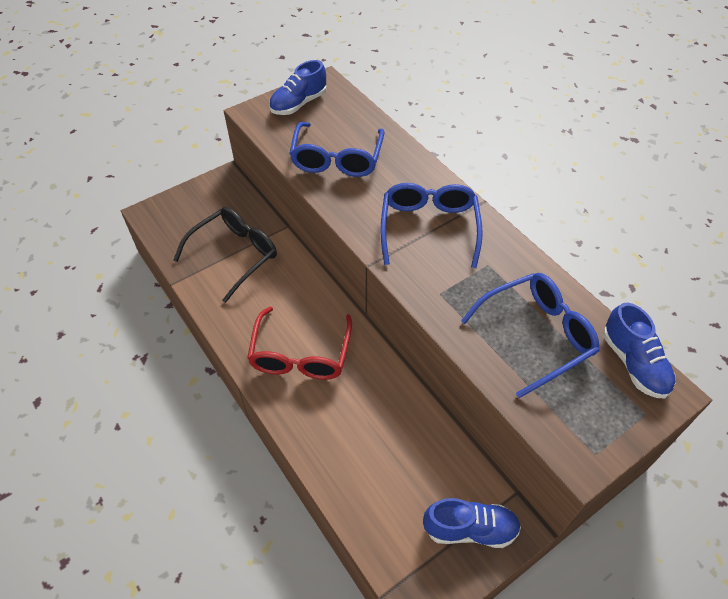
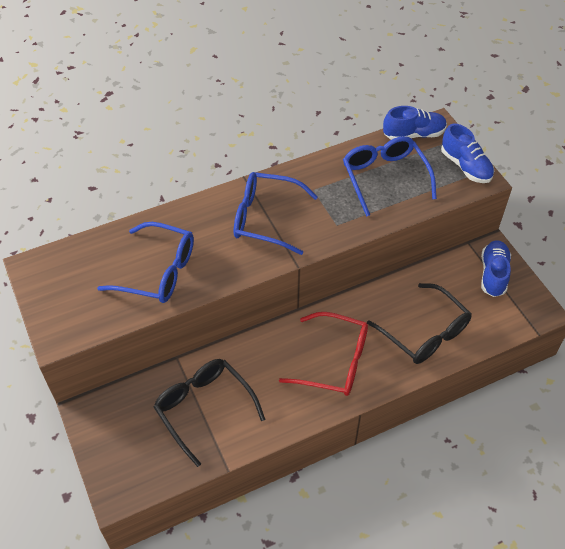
camera: 80 degrees left, 0 degrees up
blue shoe [269,60,327,115] -> blue shoe moved to [441,124,494,183]
none -> black glasses [367,283,472,364]

